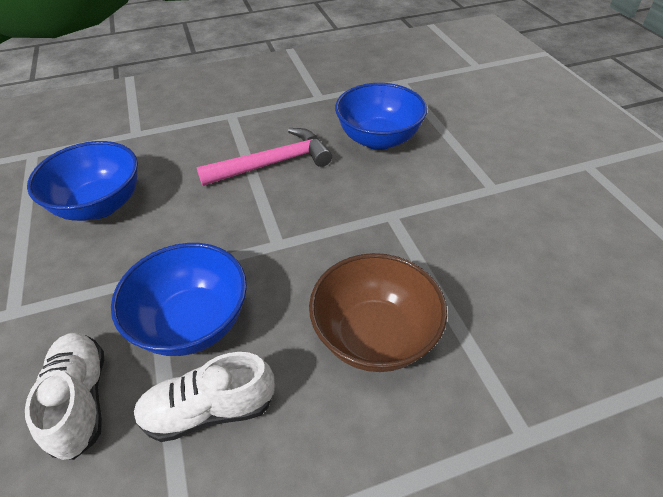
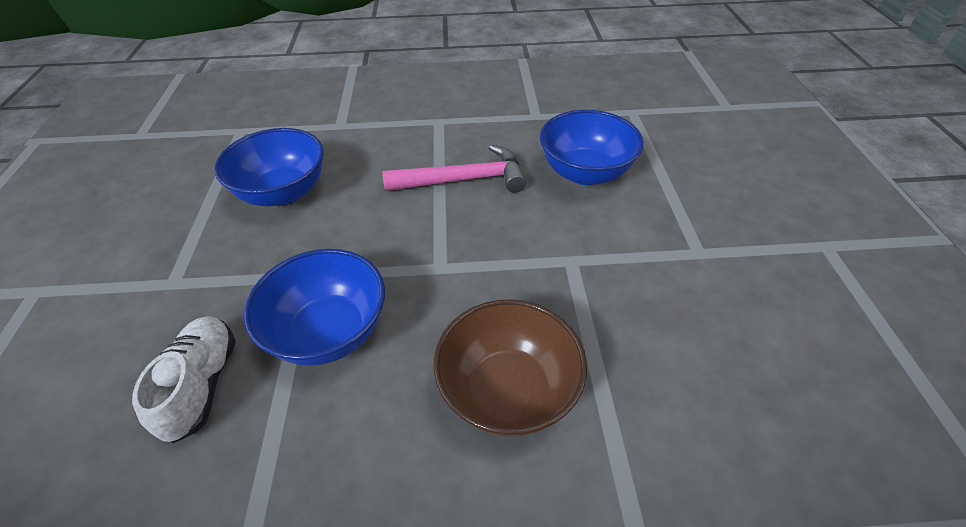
camera: 15 degrees right, 0 degrees up
white shoe [133,352,275,442] -> none

